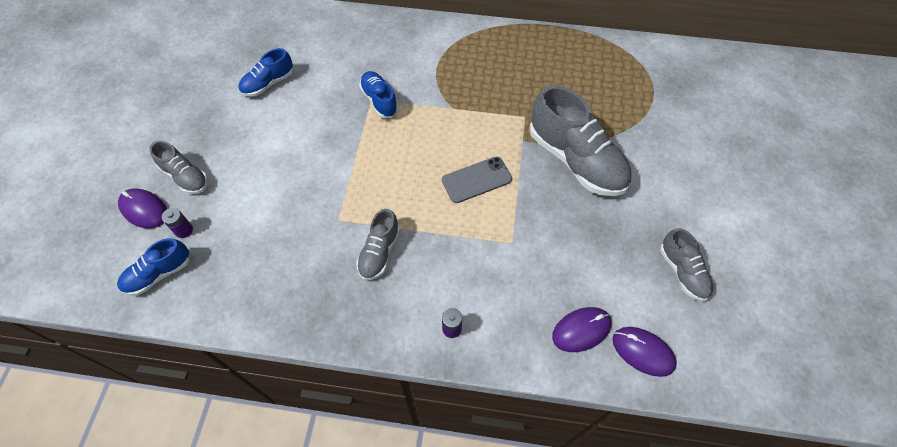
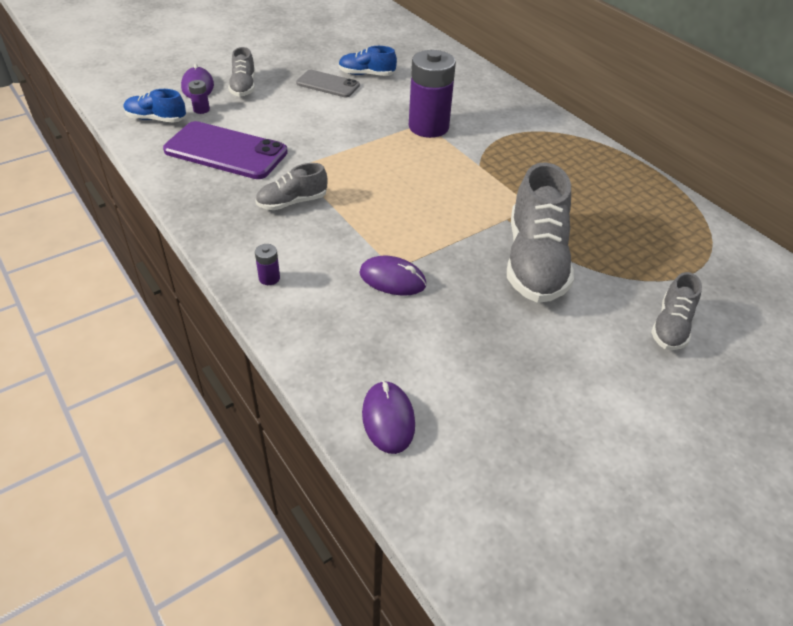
camera: 45 degrees right, 15 degrees down
blue shoe [359,71,398,118] -> purple battery [409,50,456,138]
grey phone [442,156,512,203] -> grey phone moved to [296,70,360,98]
purple mouse [552,307,612,352] -> purple mouse moved to [359,256,427,296]
grey shoe [660,228,714,301] -> grey shoe moved to [651,272,702,350]
none -> purple phone [163,121,288,179]

